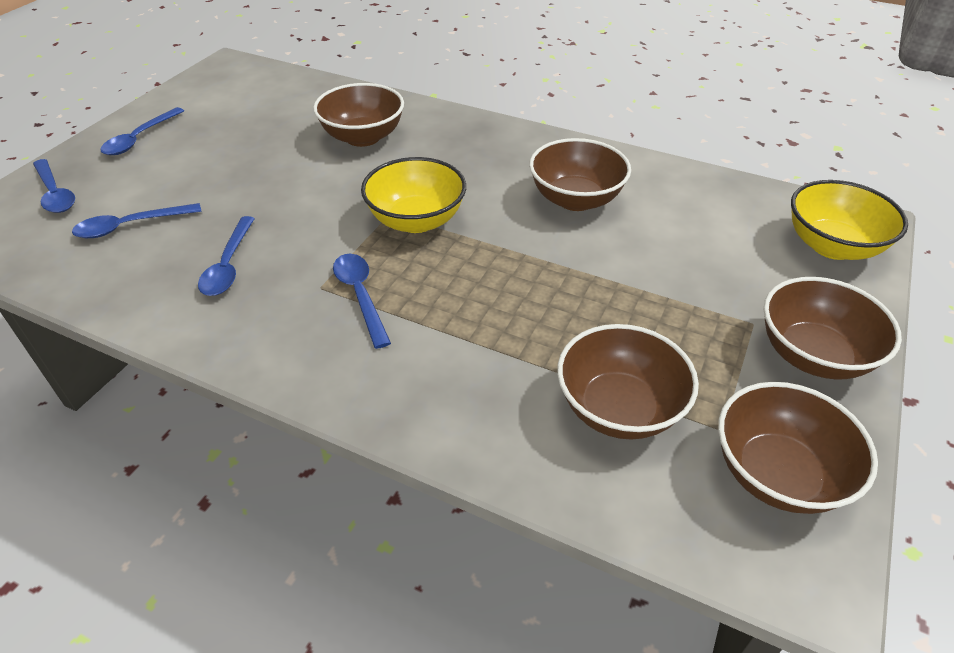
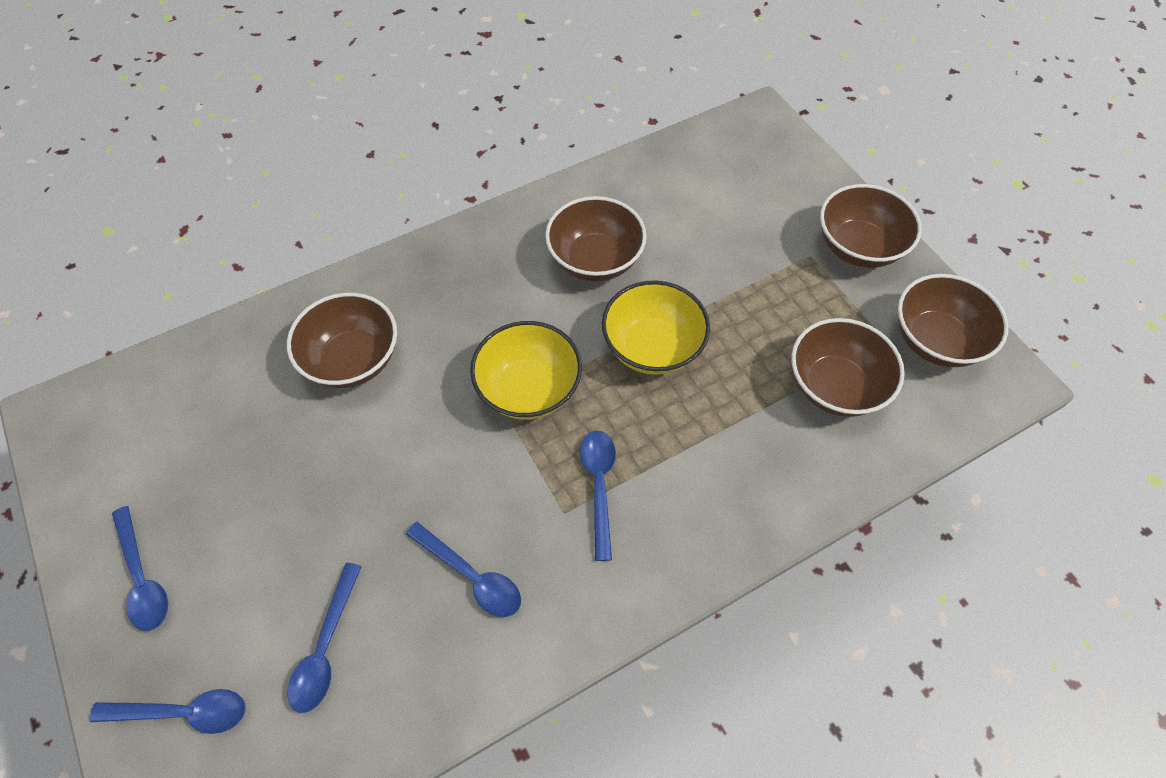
camera: 55 degrees left, 15 degrees up
blue spoon [333,254,391,349] -> blue spoon turned 75 degrees clockwise [580,431,616,561]
yellow bowl [791,180,908,260] -> yellow bowl moved to [602,281,710,375]

